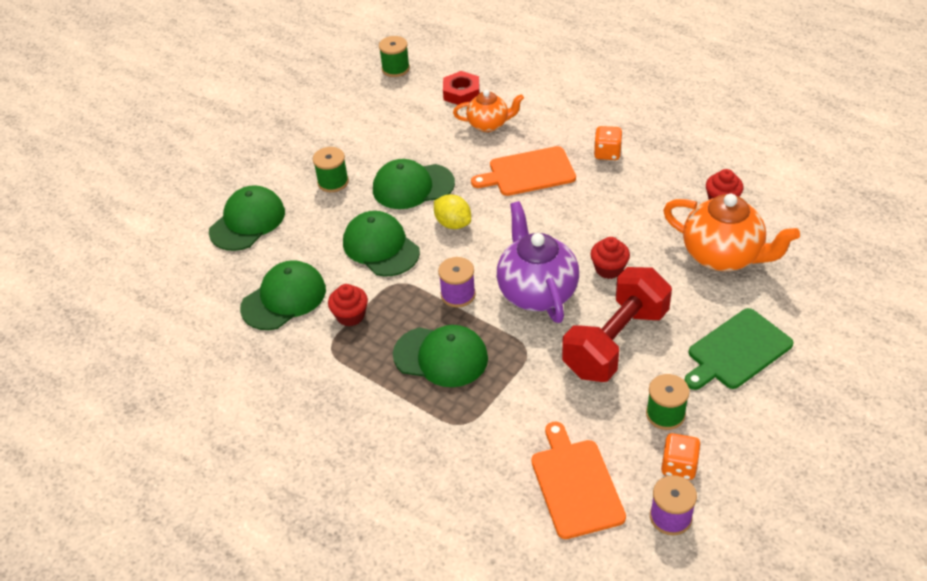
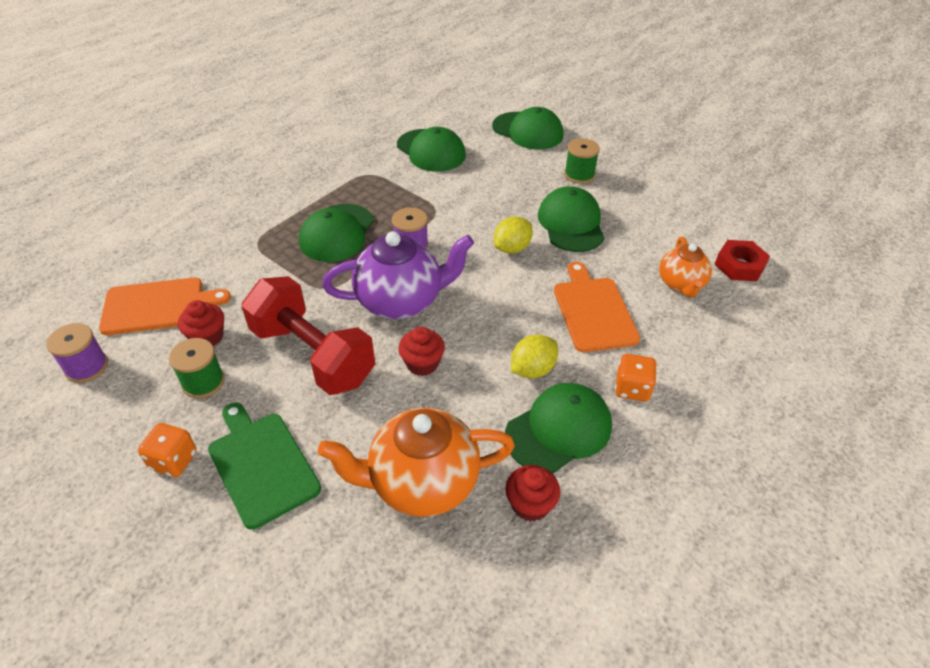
camera: 90 degrees right, 0 degrees up
red cupcake [328,284,368,327] -> red cupcake moved to [178,300,224,347]
green cap [343,211,420,276] -> green cap moved to [505,383,612,473]
green spool [379,36,410,77] -> none
orange dice [661,433,701,480] -> orange dice moved to [138,423,197,477]
orange teapot [663,194,800,271] -> orange teapot turned 45 degrees clockwise [318,408,515,517]
none -> yellow lemon [511,335,558,378]

